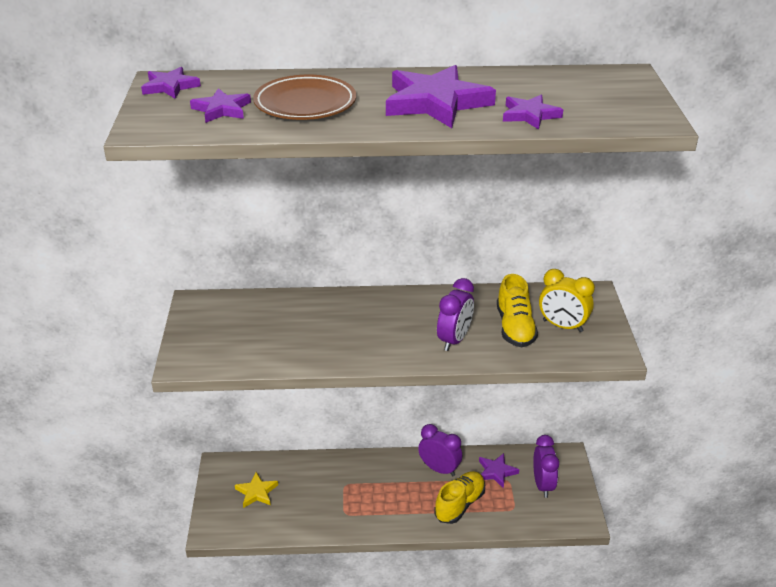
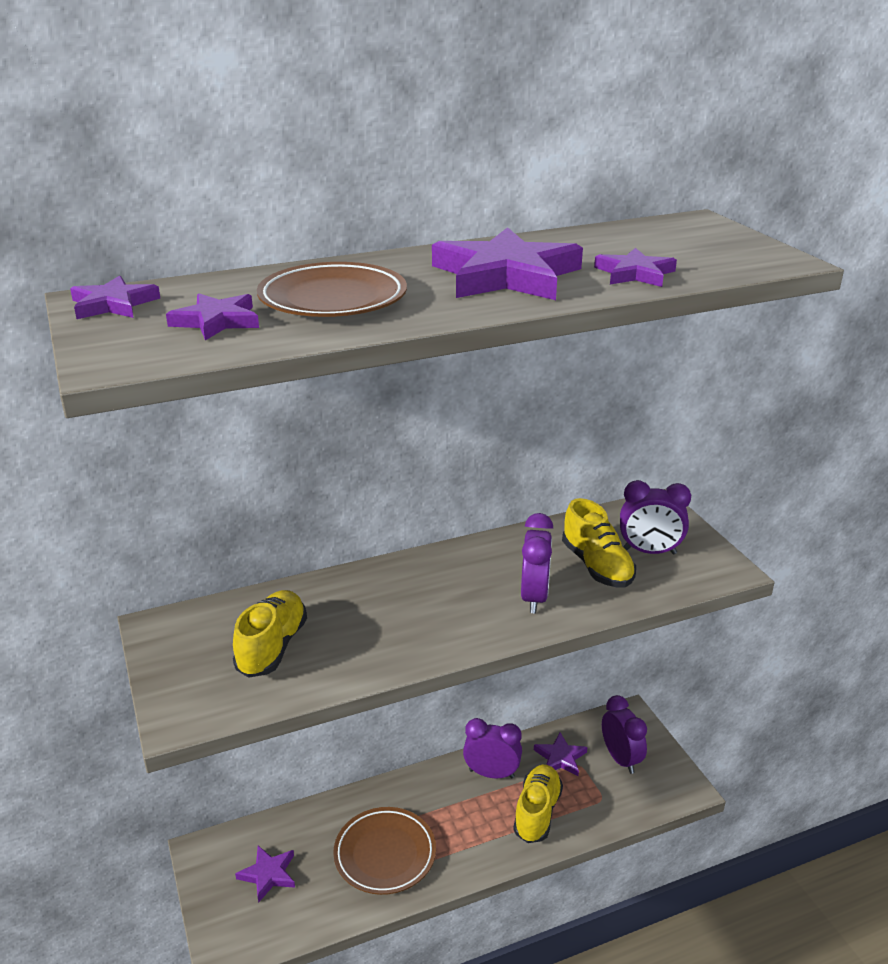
camera: 20 degrees left, 5 degrees down
yellow star [235,472,278,508] -> purple star [235,846,295,903]
yellow clock [539,269,595,332] -> purple clock [620,480,691,554]
none -> yellow shoe [233,590,307,678]
none -> brown plate [333,807,436,895]

